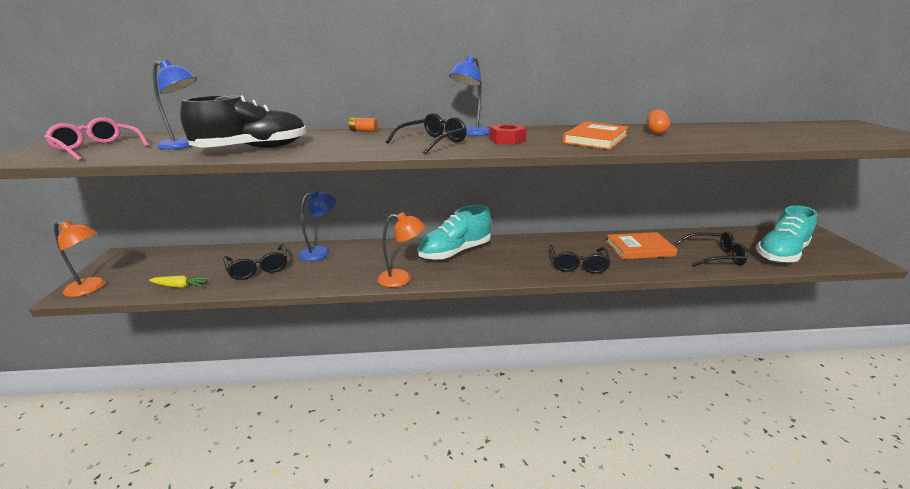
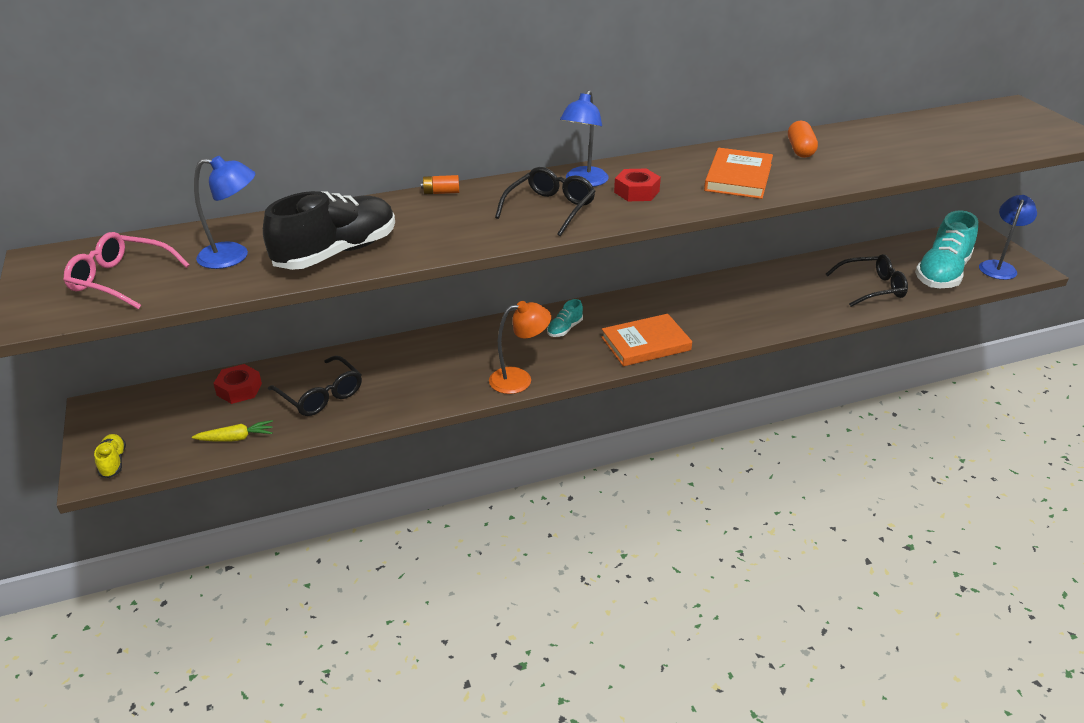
camera: 15 degrees left, 10 degrees up
orange lamp [54,220,106,297] -> yellow shoe [94,434,126,478]
blue lamp [299,190,336,261] -> blue lamp moved to [979,195,1037,280]
turquoise shoe [418,205,491,260] -> turquoise shoe [547,299,583,337], size x0.44
black glasses [549,244,611,274] -> none
orange book [606,232,678,259] -> orange book moved to [601,314,692,366]
none -> red nut [213,364,262,404]

